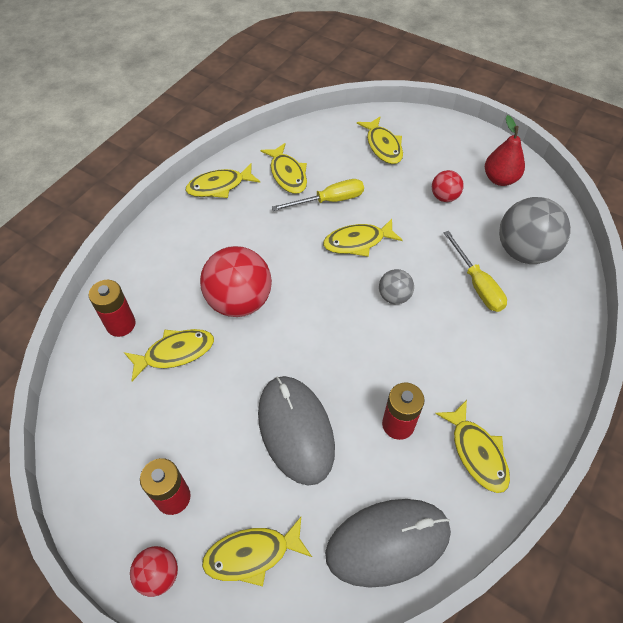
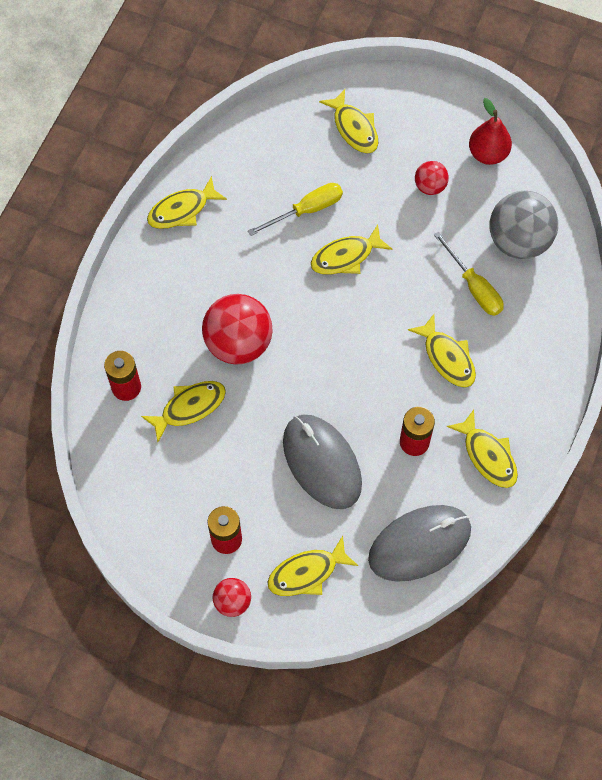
camera: 10 degrees left, 10 degrees up
yellow fish [261,143,307,194] -> yellow fish moved to [408,314,476,388]
grey ball [379,269,414,304] -> none

